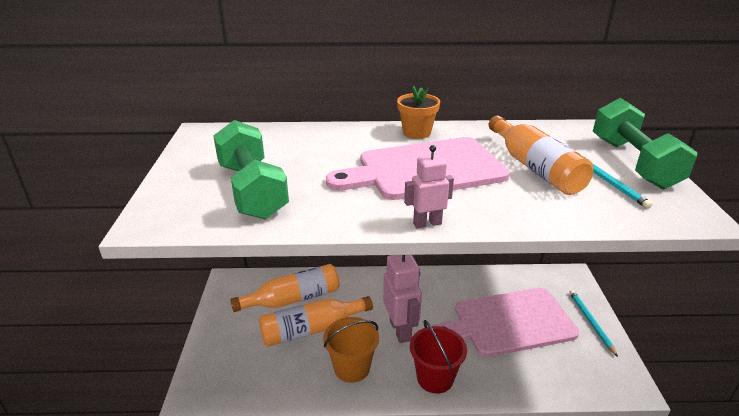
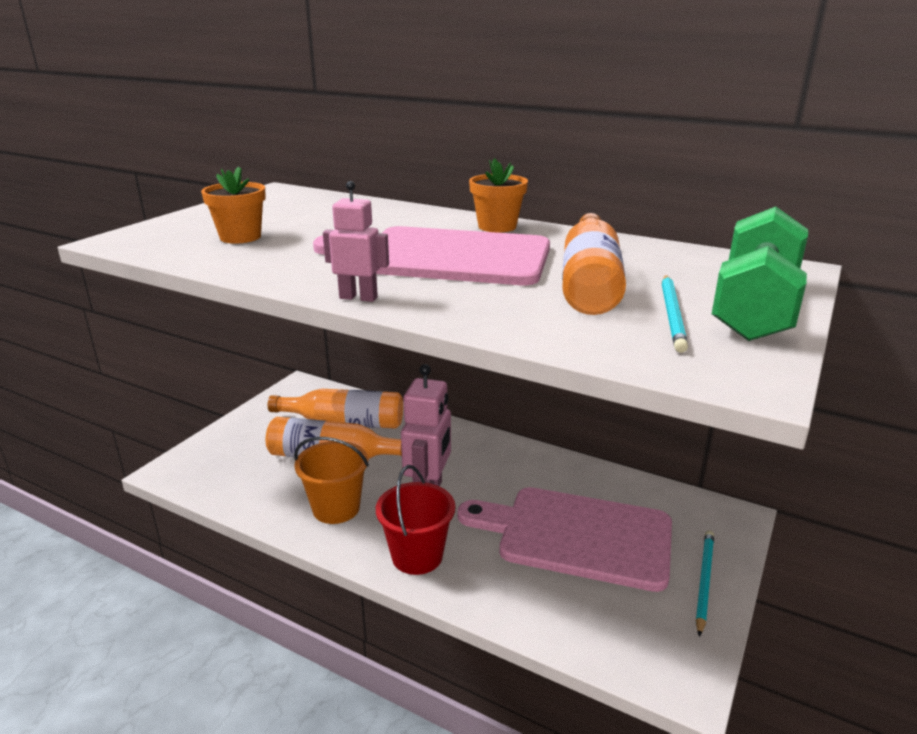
camera: 30 degrees right, 5 degrees down
green dumbbell [213,120,289,219] -> orange flower pot [201,166,266,243]

